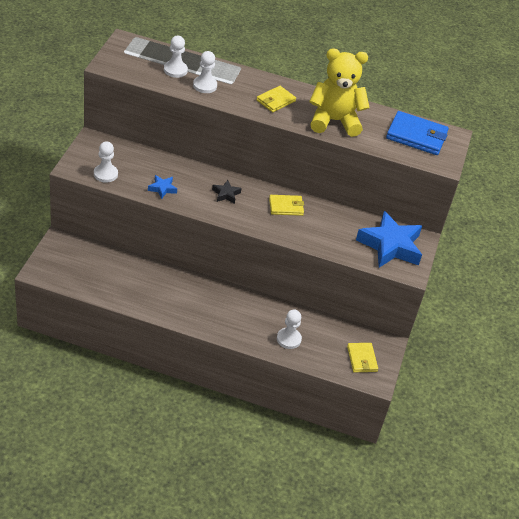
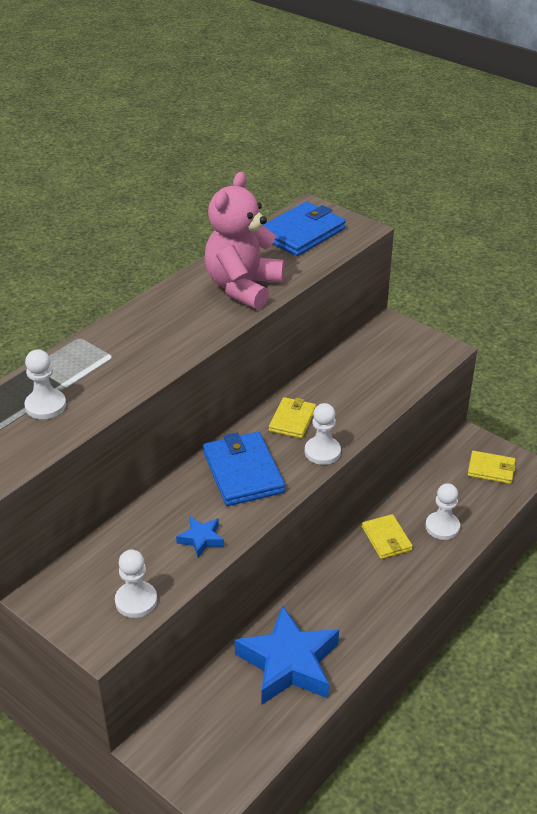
camera: 60 degrees left, 5 degrees down
white pawn [193,51,217,93] -> white pawn moved to [305,403,341,465]
black star [212,180,242,204] -> blue wallet [203,432,285,506]
yellow wallet [256,86,296,112] -> yellow wallet moved to [362,514,413,559]
yellow teddy bear [309,48,370,137] -> pink teddy bear [205,172,284,309]
blue star [356,211,422,268] -> blue star moved to [234,605,339,705]

